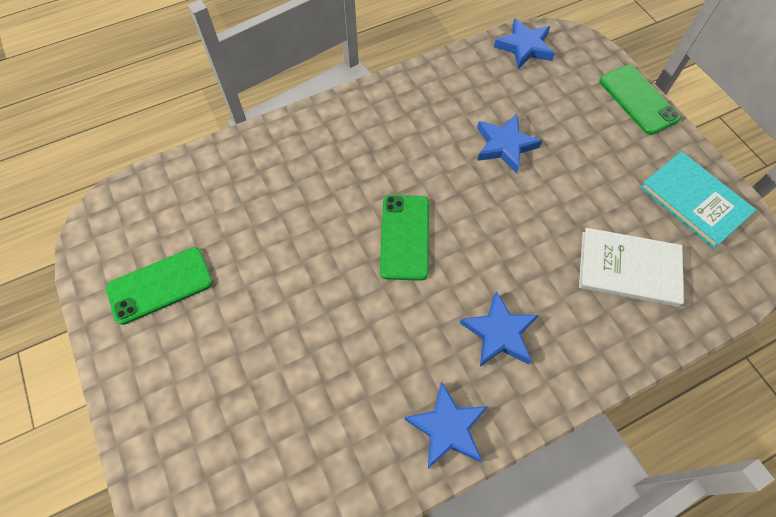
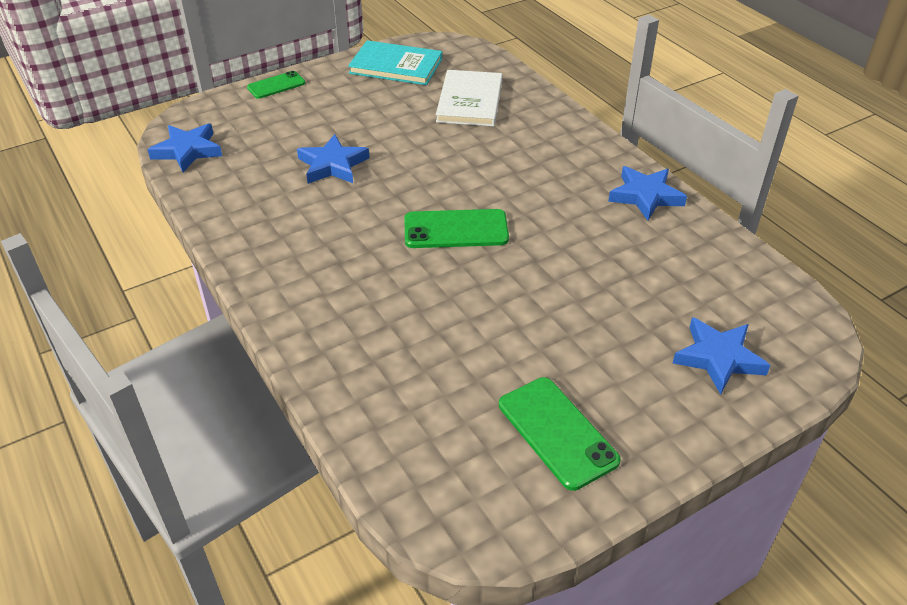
camera: 95 degrees left, 20 degrees down
blue star [460,291,539,367] -> blue star moved to [673,317,771,395]
green phone [599,65,681,135] -> green phone [247,71,305,99], size x0.65
turquoise book [640,151,756,249] -> turquoise book turned 60 degrees clockwise [348,40,442,85]

